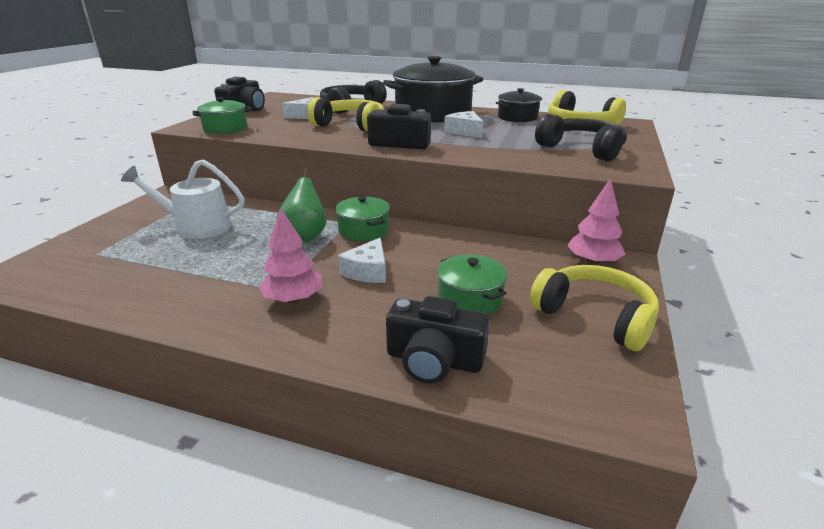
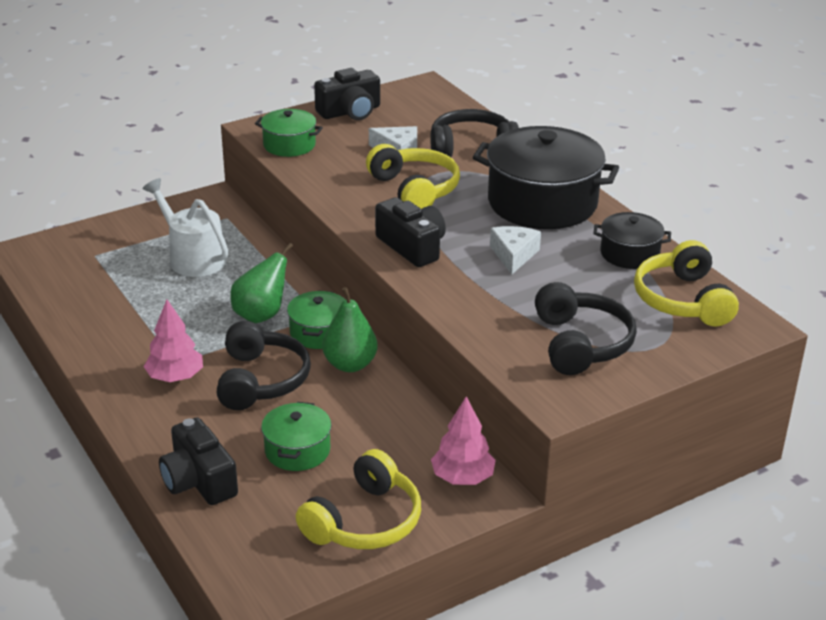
camera: 40 degrees right, 5 degrees up
white cheese [338,238,386,283] -> black headphones [217,321,311,410]
yellow headphones [529,265,659,351] -> yellow headphones turned 45 degrees clockwise [296,449,421,549]
none -> green pear [322,287,378,372]

